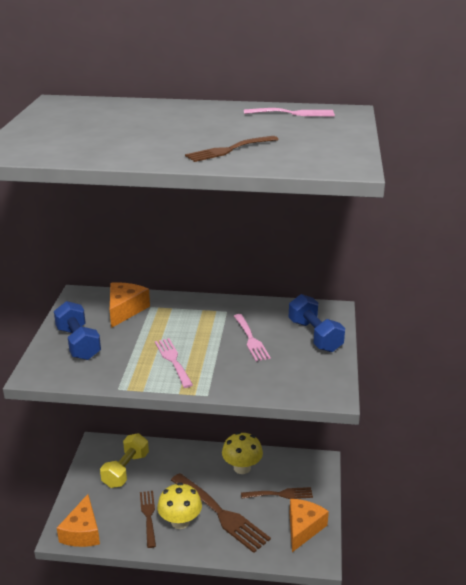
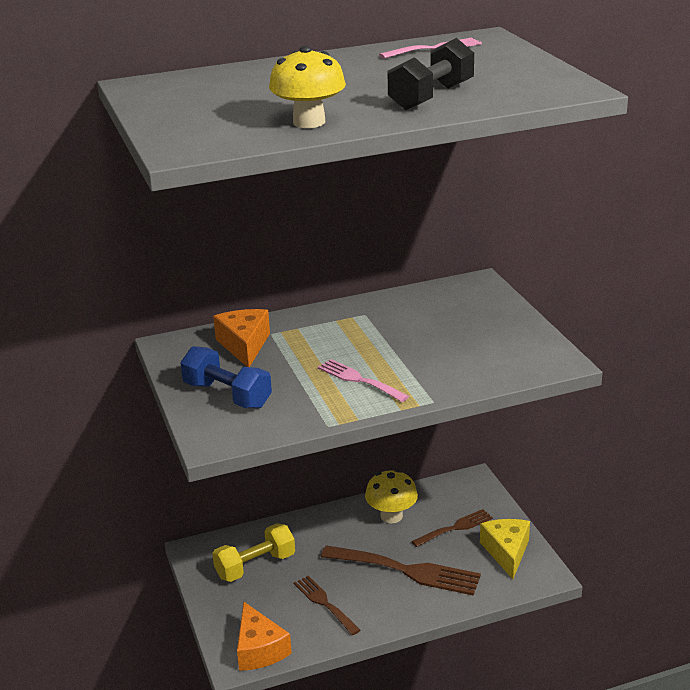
camera: 25 degrees left, 0 degrees up
yellow dumbbell [100,433,149,488] -> yellow dumbbell turned 60 degrees clockwise [212,523,295,582]
yellow mushroom [157,482,202,529] -> yellow mushroom moved to [269,46,346,128]
brown fork [185,136,279,162] -> black dumbbell [388,38,474,110]
pink fork [234,314,271,361] -> none
blue dumbbell [289,294,345,352] -> none
orange cheese [290,499,329,552] -> yellow cheese [480,519,530,579]

